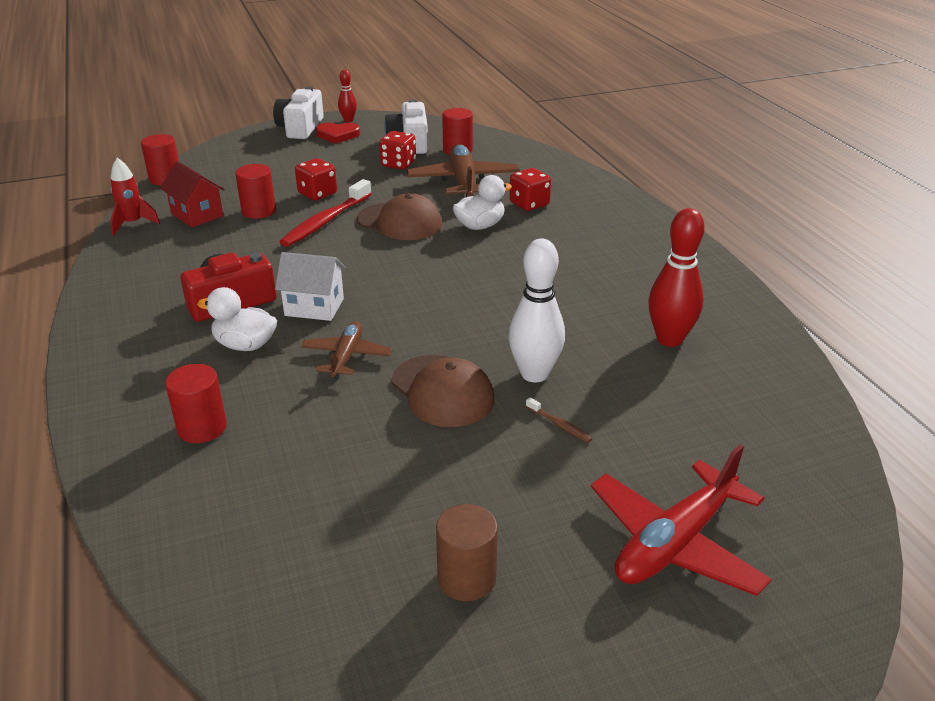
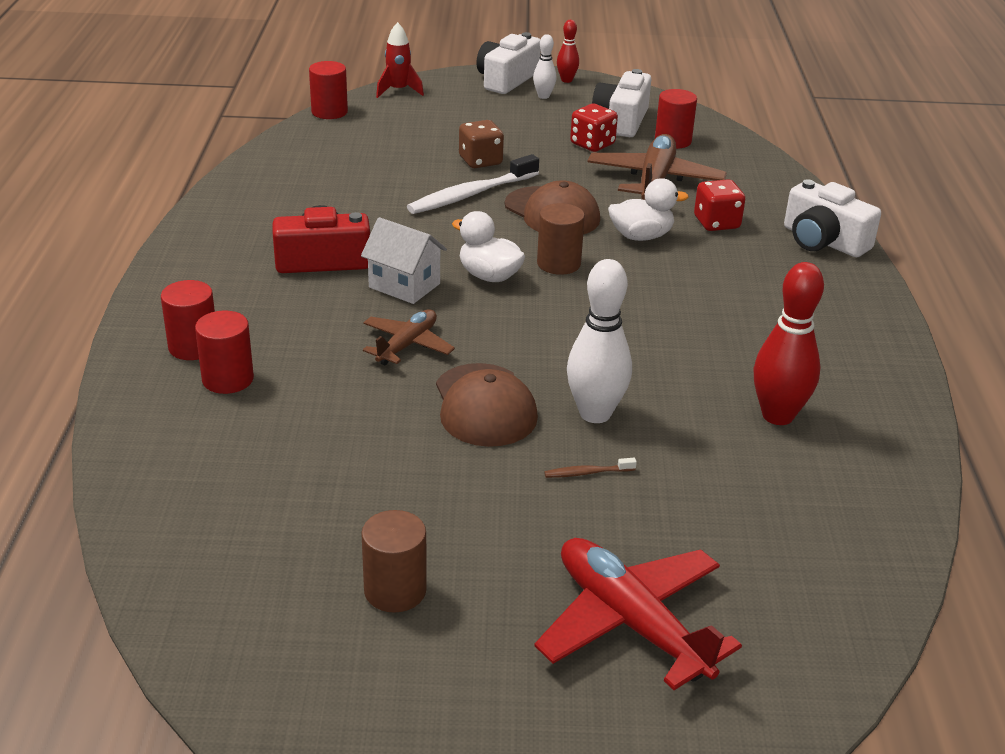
camera: 20 degrees right, 0 degrees up
red rocket [110,158,160,235] -> red rocket moved to [376,22,424,98]
red house [160,161,224,227] -> none
white duck [197,287,277,351] -> white duck moved to [452,211,525,282]
red cylinder [235,164,276,219] -> red cylinder moved to [161,280,215,360]
red toothbrush [280,179,372,247] -> white toothbrush [407,154,539,214]
red dice [295,158,337,200] -> brown dice [459,120,504,168]
red heart [316,123,360,144] -> white bowling pin [533,34,556,99]
brown toothbrush [526,397,592,443] -> brown toothbrush turned 105 degrees clockwise [544,458,637,478]
red plane [591,444,772,596] -> red plane turned 75 degrees clockwise [534,538,742,690]
none -> brown cylinder [537,203,585,275]
none -> white camera [784,179,881,257]

